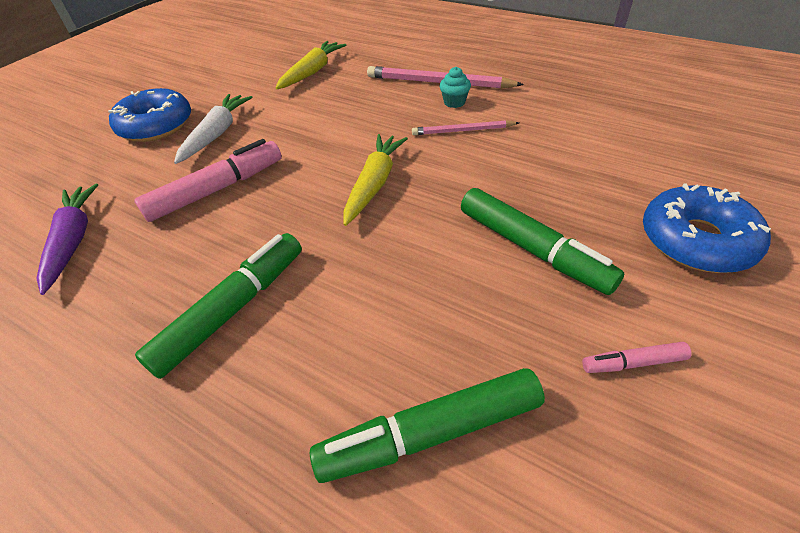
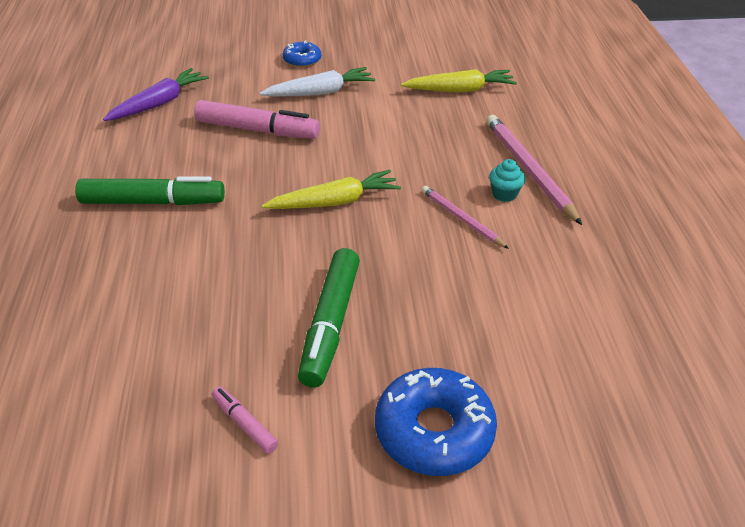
camera: 50 degrees right, 5 degrees down
blue donut [108,88,191,142] -> blue donut [283,40,321,67], size x0.55
green marker [310,368,545,483] -> none

